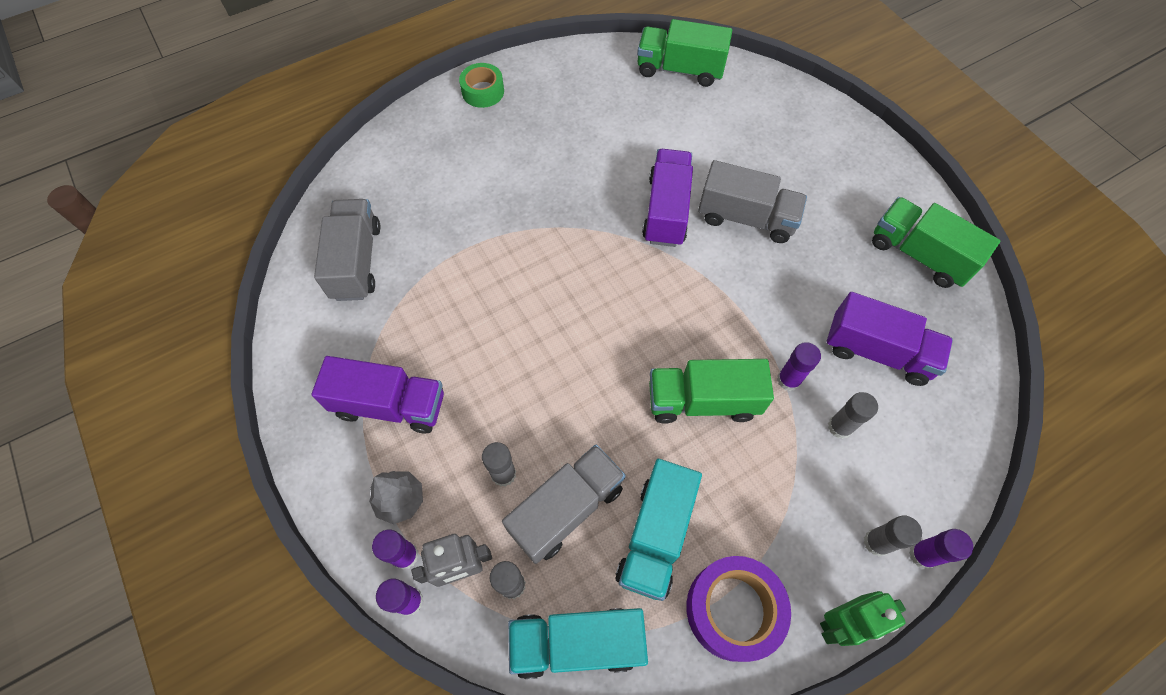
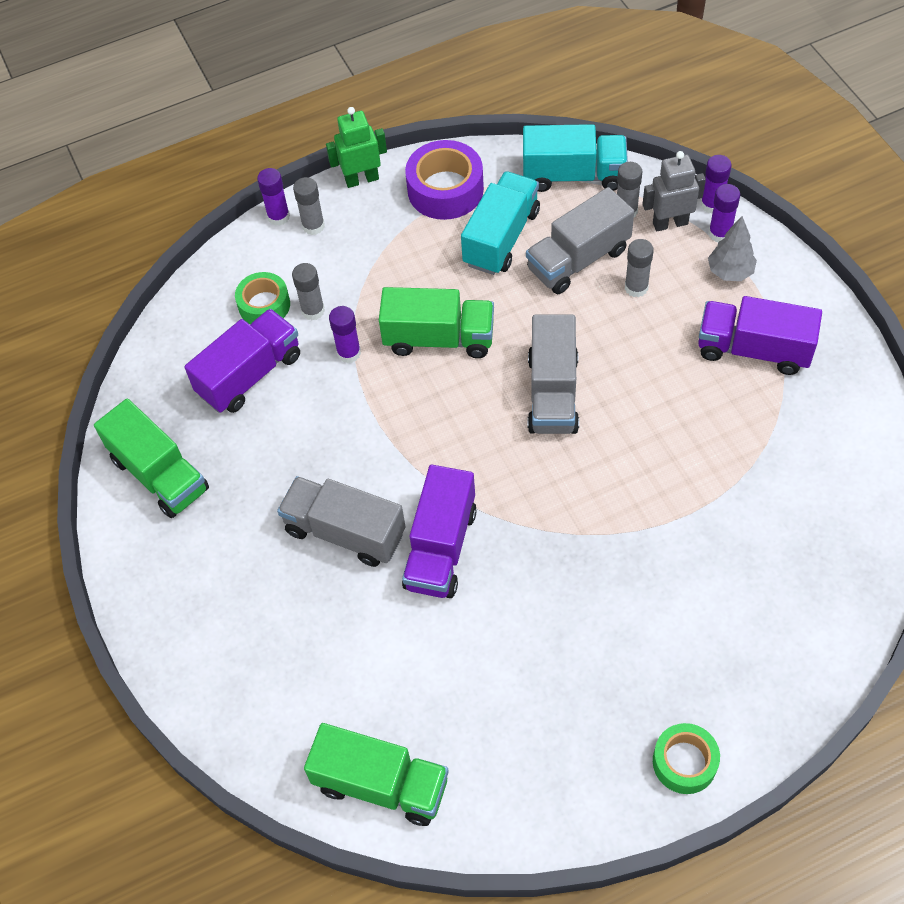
camera: 170 degrees left, 5 degrees down
grey truck [314,199,381,301] -> grey truck moved to [527,315,579,434]
purple truck [827,292,953,386] -> purple truck turned 105 degrees clockwise [184,309,300,413]
none -> green tape [235,272,290,324]

